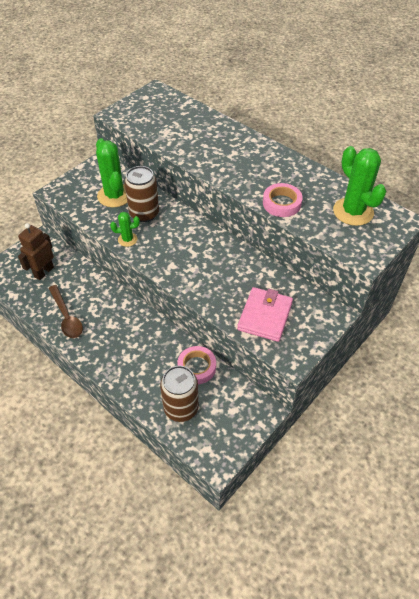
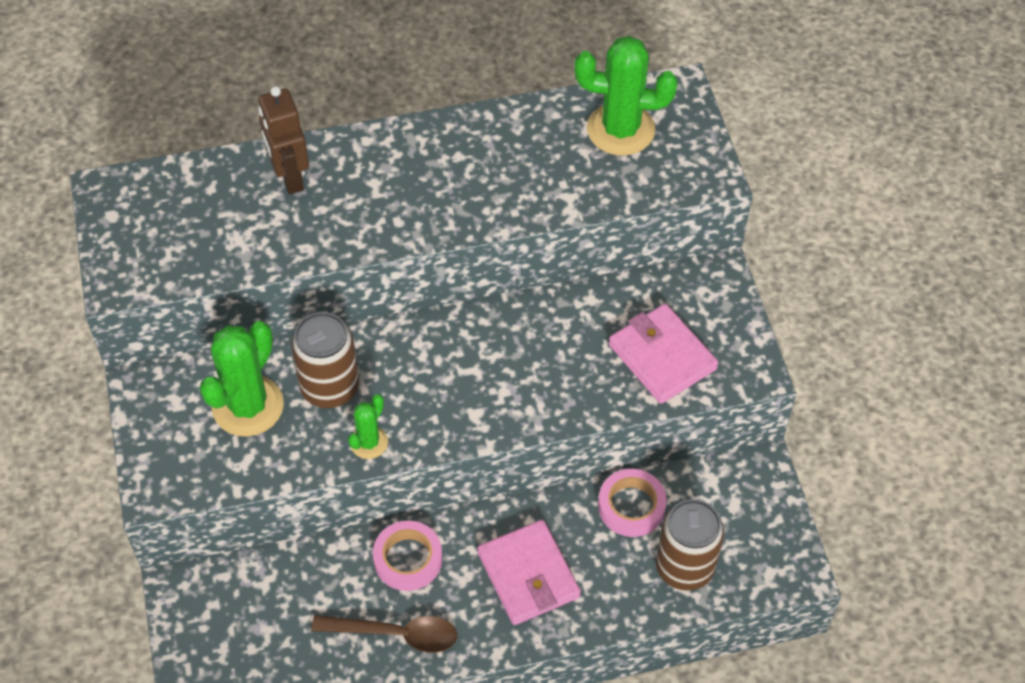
camera: 55 degrees left, 5 degrees up
brown robot [18,223,54,280] -> brown robot moved to [258,86,309,194]
green cactus [96,138,127,207] -> green cactus turned 75 degrees counterclockwise [199,321,284,437]
pink tape [263,183,303,217] -> pink tape moved to [373,521,442,591]
none -> pink wallet [477,520,581,625]

